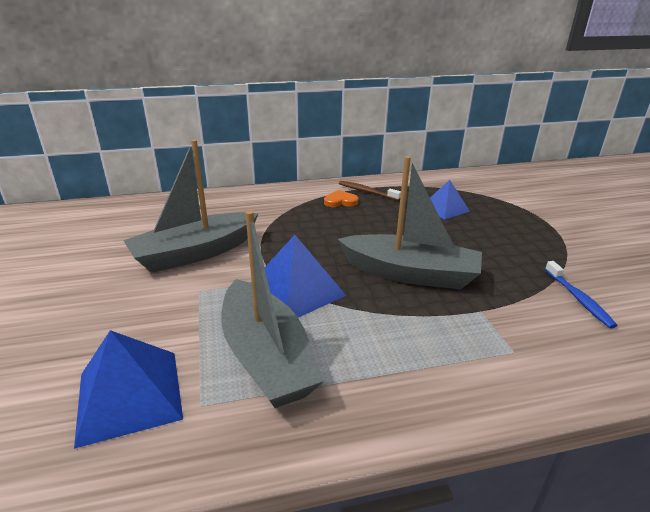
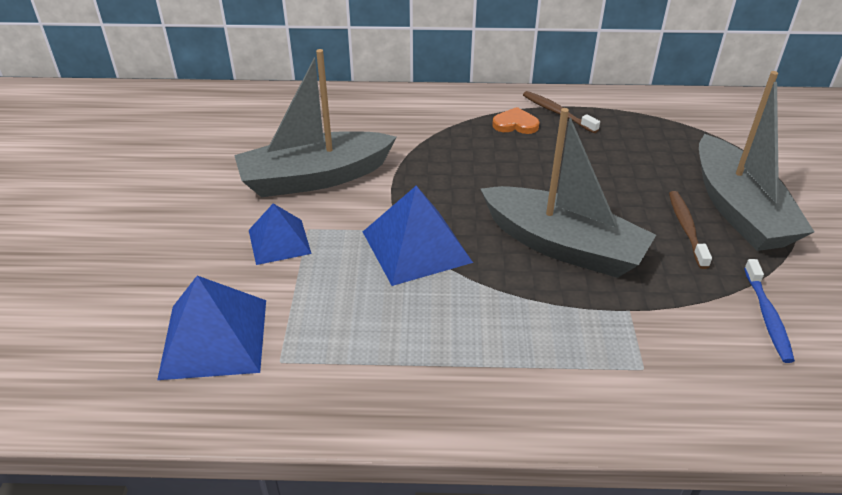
camera: 15 degrees right, 10 degrees up
grey boat [221,210,324,408] -> grey boat moved to [699,71,814,251]
blue pyramid [430,180,470,220] -> blue pyramid moved to [249,203,312,265]
none -> brown toothbrush [669,191,712,269]

